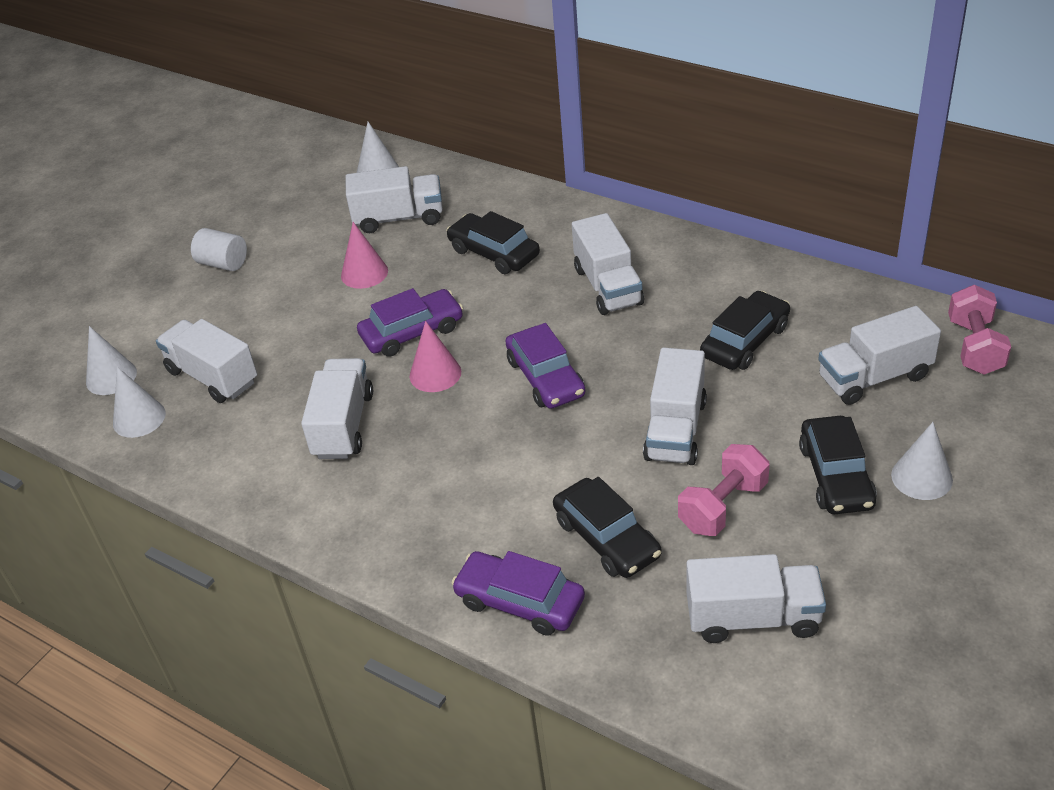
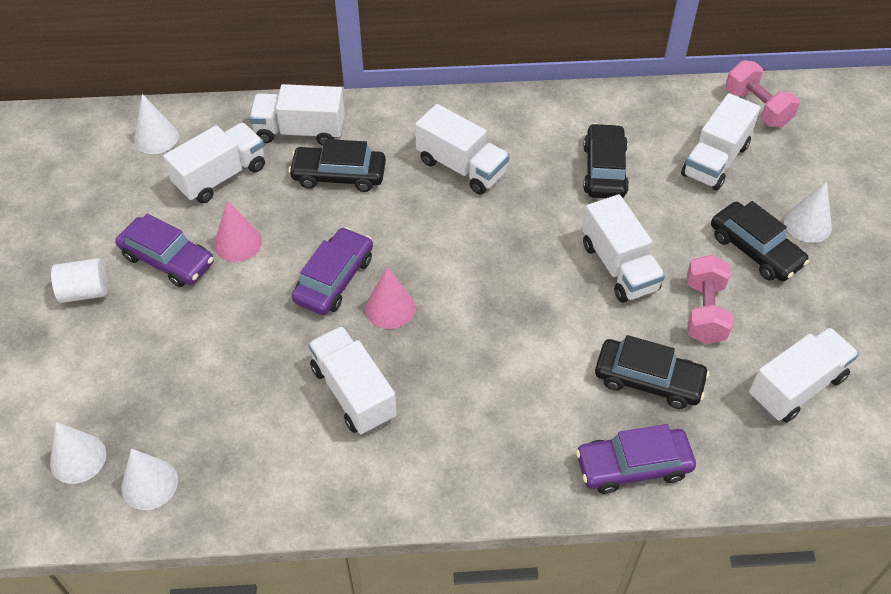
camera: 40 degrees left, 10 degrees up
white truck [156,319,257,403] -> white truck moved to [249,84,345,146]
purple car [505,323,585,409] -> purple car moved to [116,213,214,287]

